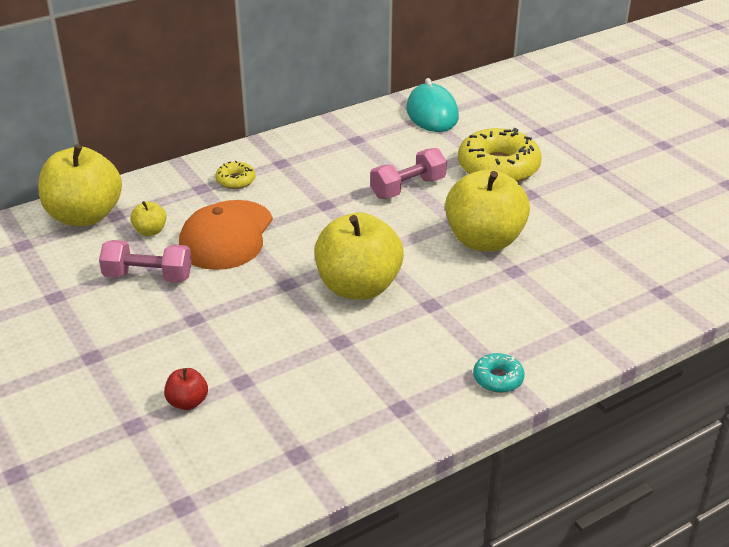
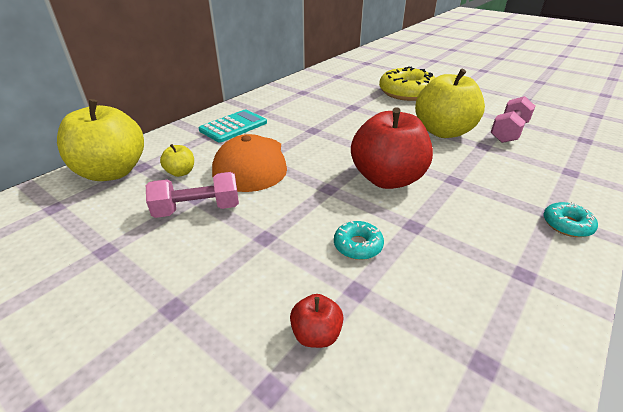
camera: 20 degrees left, 0 degrees up
yellow donut [215,161,256,189] -> turquoise calculator [199,109,267,143]
yellow apple [315,212,404,300] -> red apple [351,107,433,189]
pink dumbbell [370,148,447,199] -> pink dumbbell moved to [491,96,535,143]
turquoise mouse [406,78,459,132] -> none
none -> turquoise donut [334,221,384,260]

